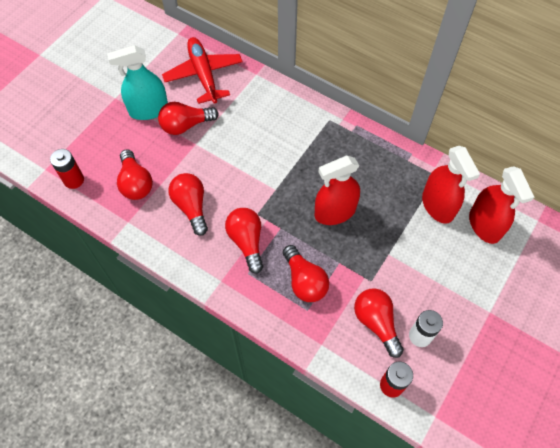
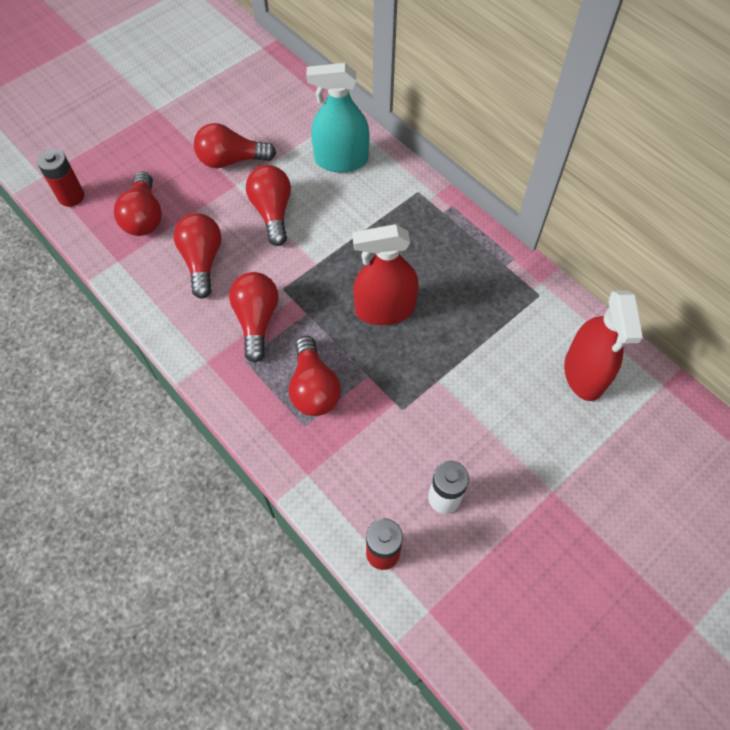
camera: 15 degrees right, 0 degrees up
turquoise spray bottle [107,45,168,120] -> turquoise spray bottle moved to [306,63,370,173]
red plane [162,37,243,104] -> none
red light bulb [354,289,404,358] -> red light bulb moved to [246,165,291,246]
red spray bottle [422,146,480,224] -> none

